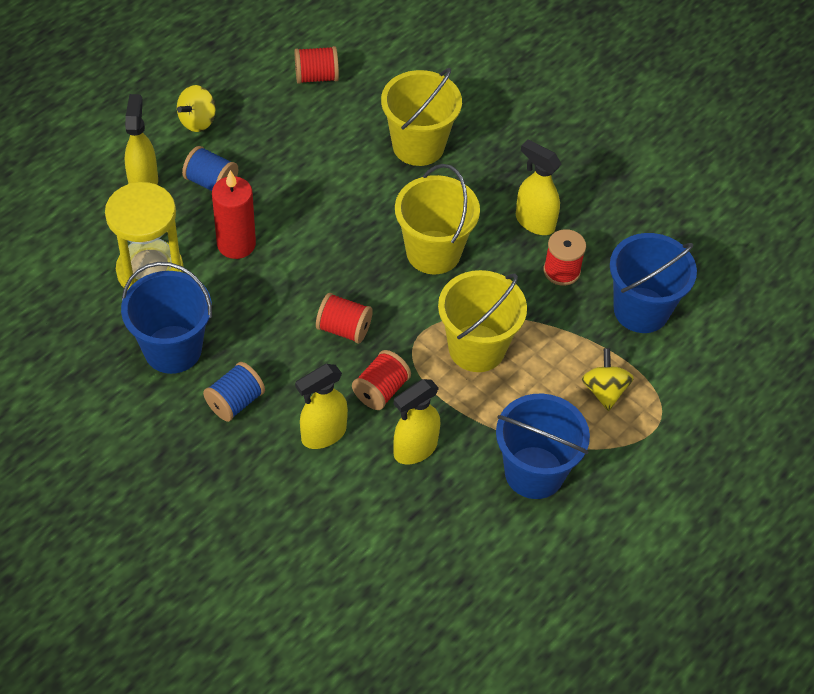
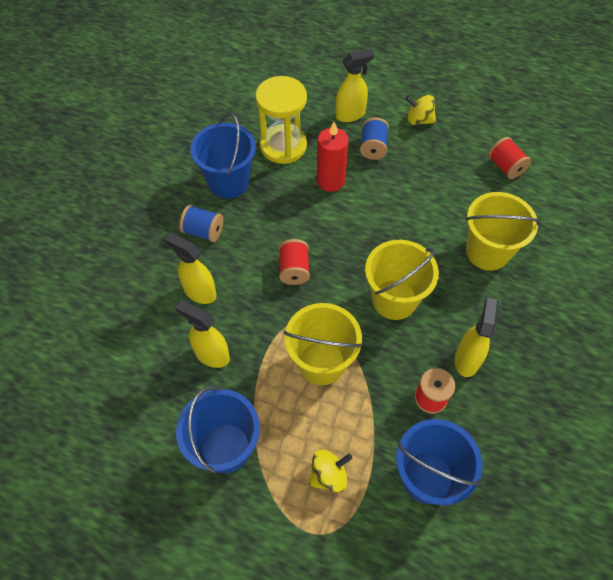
camera: 70 degrees right, 5 degrees up
red spool [352,350,411,410] -> none

